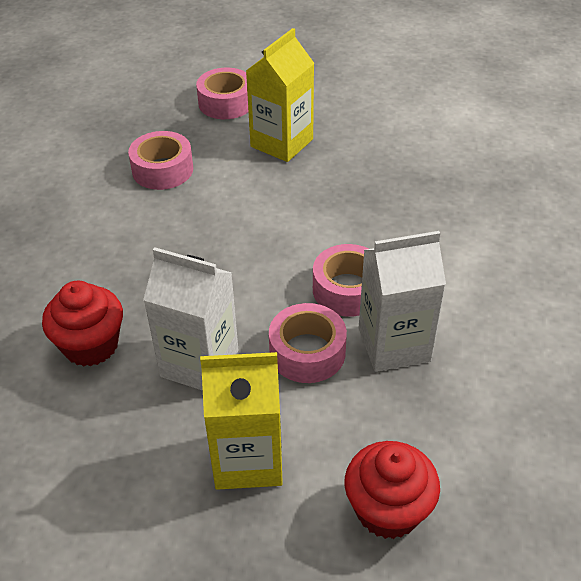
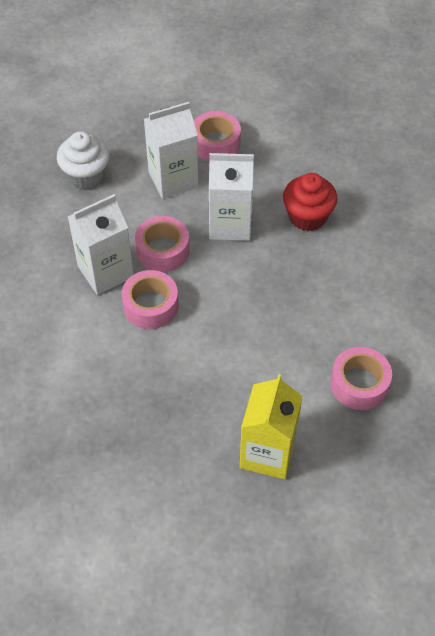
camera: 160 degrees right, 10 degrees up
pink tape [196,68,249,119] -> pink tape moved to [194,111,241,161]
yellow carton [200,352,283,490] -> white carton [144,102,199,199]
red cupcake [344,441,440,539] -> white cupcake [57,131,110,189]

